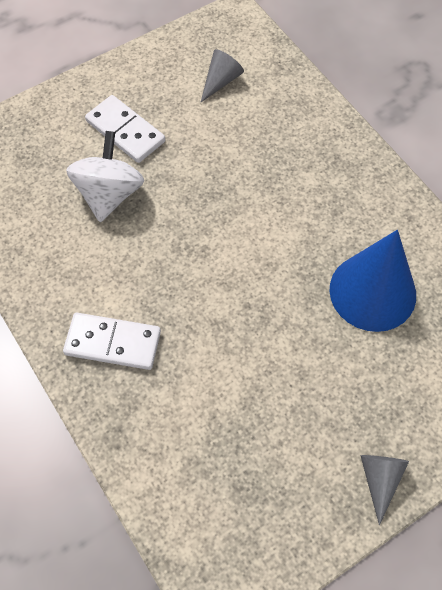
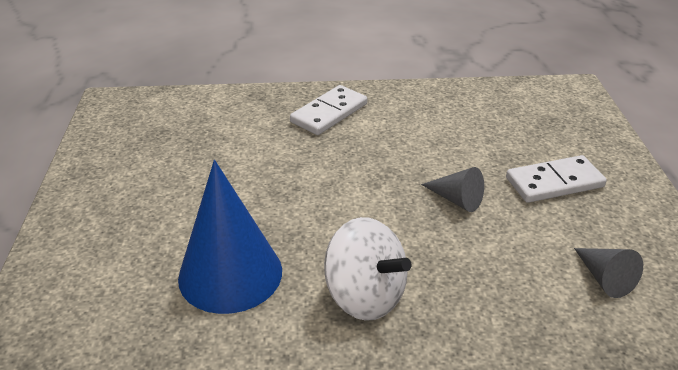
camera: 120 degrees right, 25 degrees down
white spinning top [66,131,144,222] -> white spinning top moved to [324,217,411,321]
grey cone [361,455,409,525] -> grey cone moved to [421,167,484,212]

